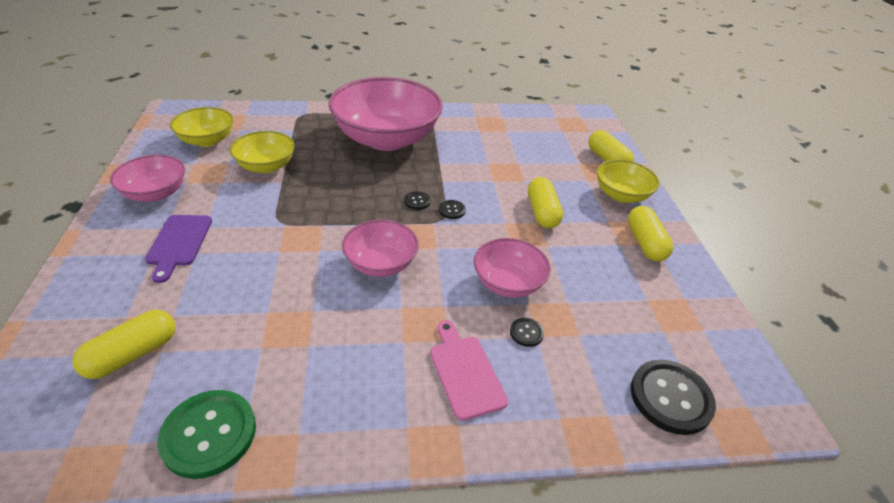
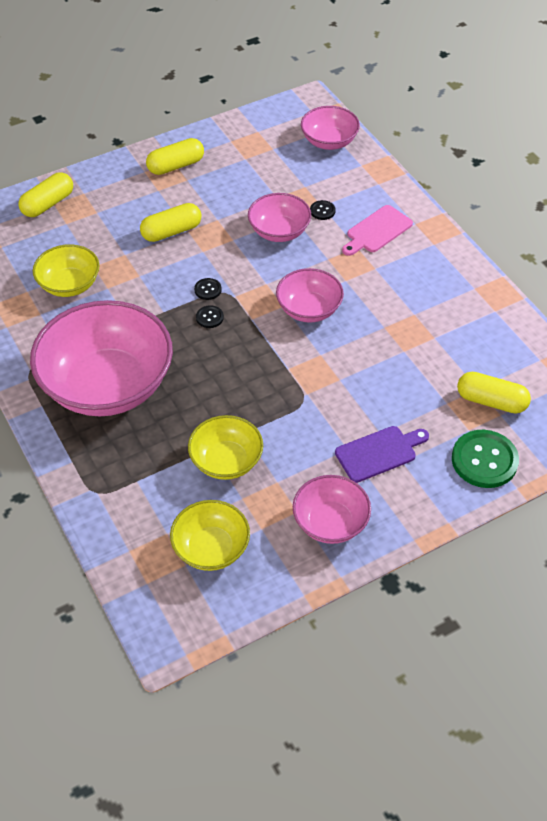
camera: 110 degrees left, 10 degrees up
green button [157,390,256,479] -> green button moved to [452,430,519,488]
yellow bowl [597,159,660,203] -> yellow bowl moved to [33,244,99,297]
black button [631,360,716,435] -> pink bowl [301,106,360,150]

